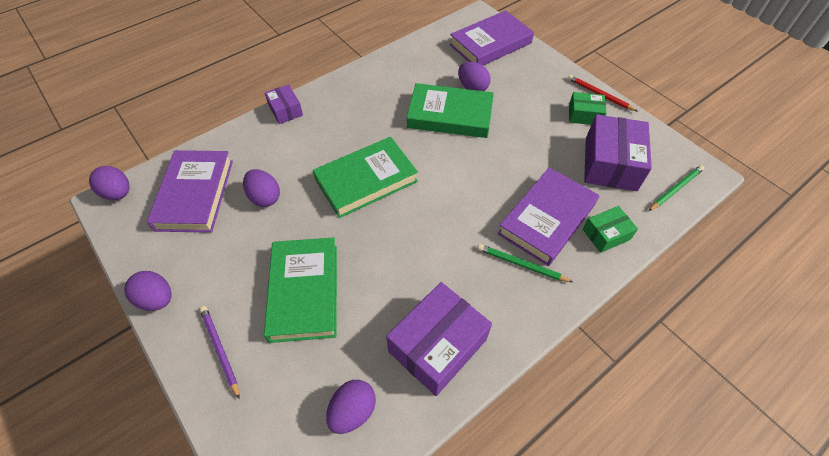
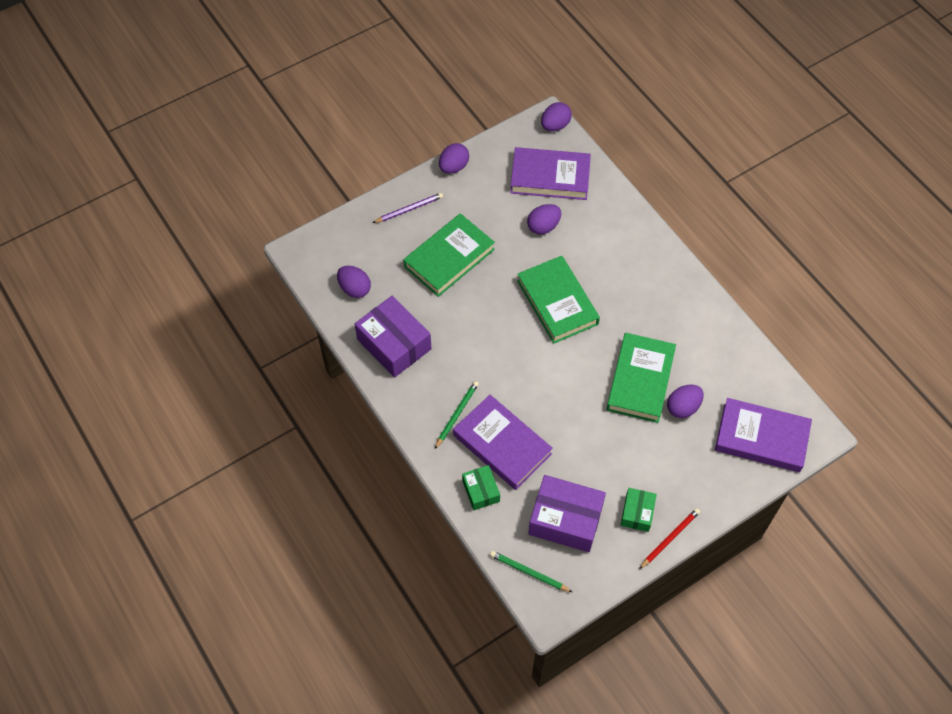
camera: 95 degrees right, 5 degrees up
green book [264,237,337,343] -> green book turned 45 degrees counterclockwise [404,213,495,297]
purple box [265,84,303,124] -> none
purple book [450,10,534,65] -> purple book turned 45 degrees counterclockwise [715,398,812,472]
green pencil [648,165,704,211] -> green pencil turned 150 degrees clockwise [490,551,572,592]

